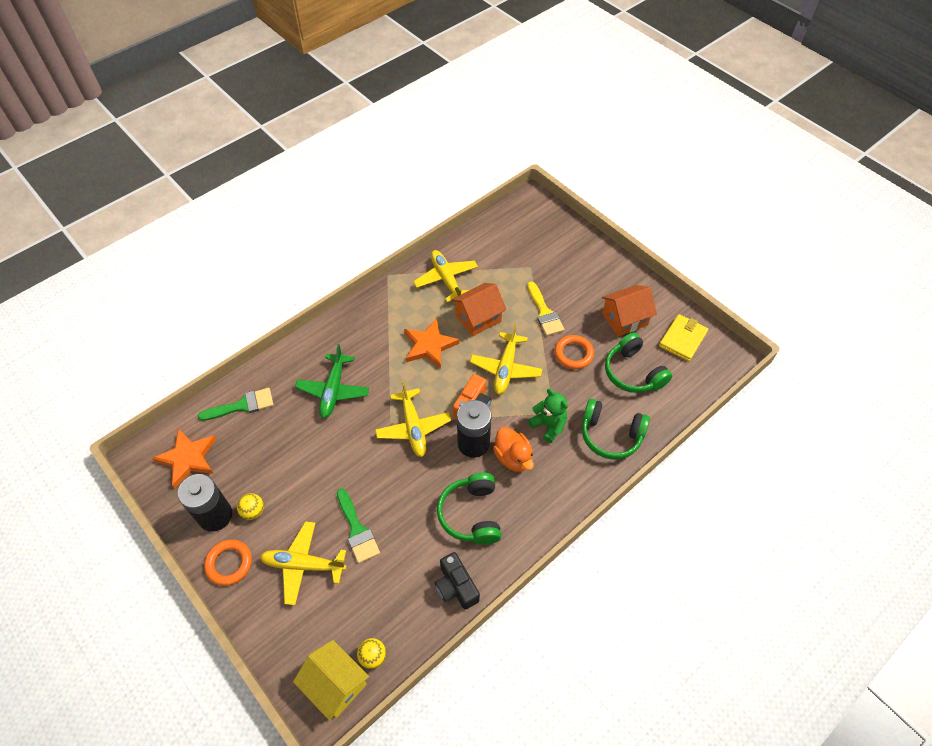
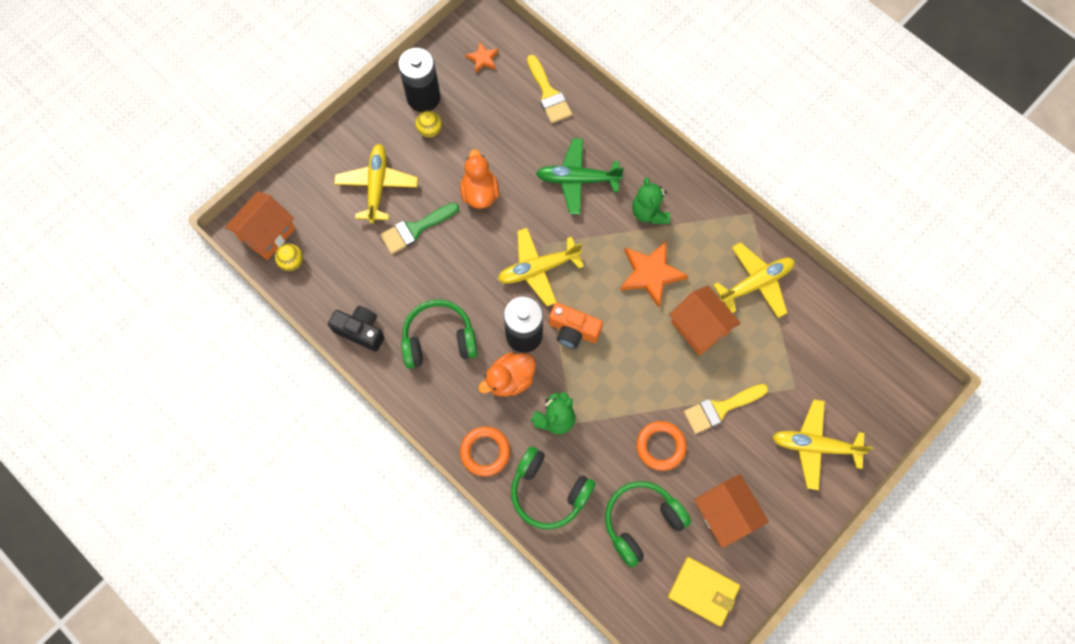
camera: 85 degrees right, 15 degrees up
orange star [152,428,216,488] -> orange star [465,42,499,73], size x0.53
green brush [198,388,274,421] -> yellow brush [527,55,572,123]
orange ring [204,539,252,586] -> orange ring moved to [460,426,510,476]
yellow house [293,640,369,721] -> orange house [225,191,295,260]
black camera [435,552,480,610] -> black camera turned 60 degrees clockwise [328,306,384,352]
yellow plane [470,324,542,395] -> yellow plane moved to [772,400,874,490]
green headphones [582,399,650,460] -> green headphones turned 75 degrees counterclockwise [511,446,595,529]
none -> orange duck [460,149,499,209]
none -> green teddy bear [632,177,670,224]

